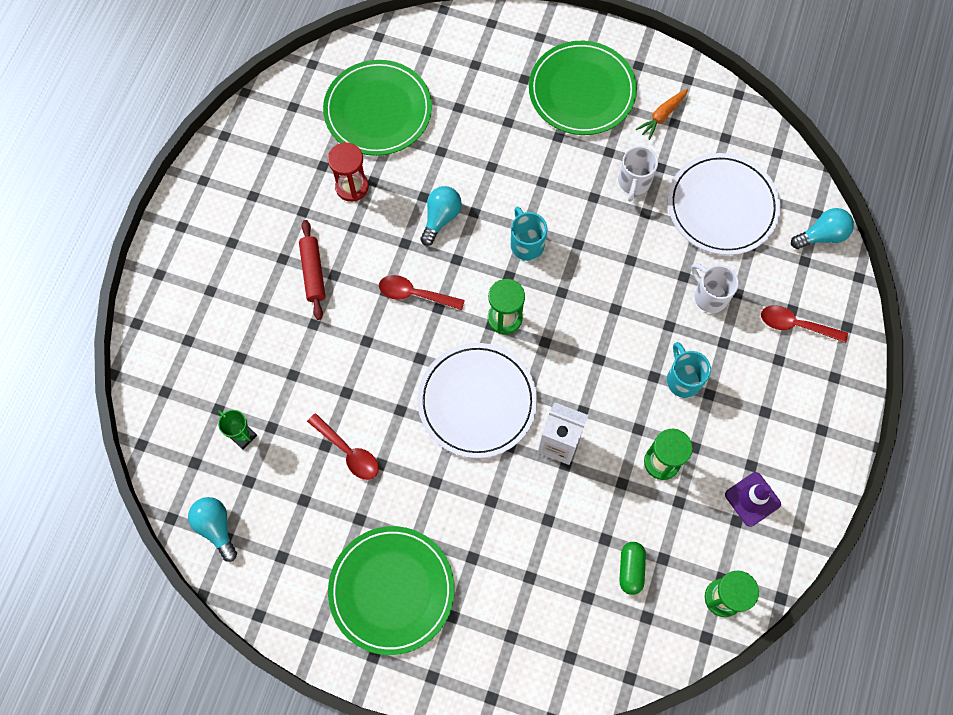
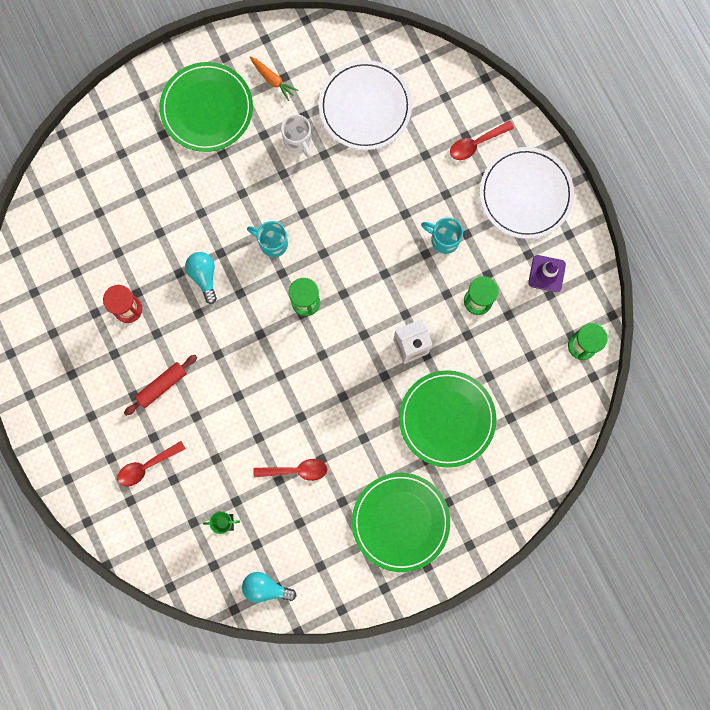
camera: 45 degrees left, 10 degrees up
red rolling pin [299,220,326,320] -> red rolling pin turned 75 degrees counterclockwise [124,355,197,416]
green plate [323,60,432,156] -> green plate moved to [399,370,496,468]
red spoon [379,275,465,310] -> red spoon moved to [117,441,186,487]
white plate [418,343,537,458] -> white plate moved to [480,147,574,239]
green capsule [619,542,646,595] -> none
orange carrot [636,89,688,140] -> orange carrot turned 45 degrees counterclockwise [250,56,298,101]
white mug [691,263,739,313] -> none
turquoise light bulb [791,208,854,249] -> none

